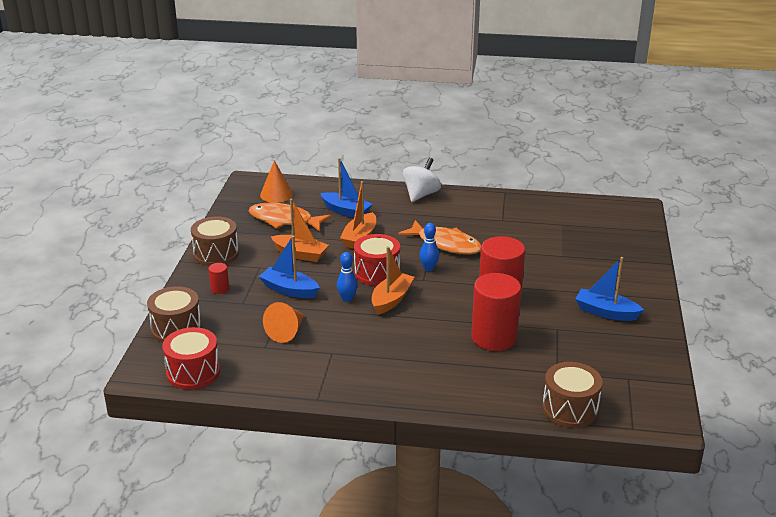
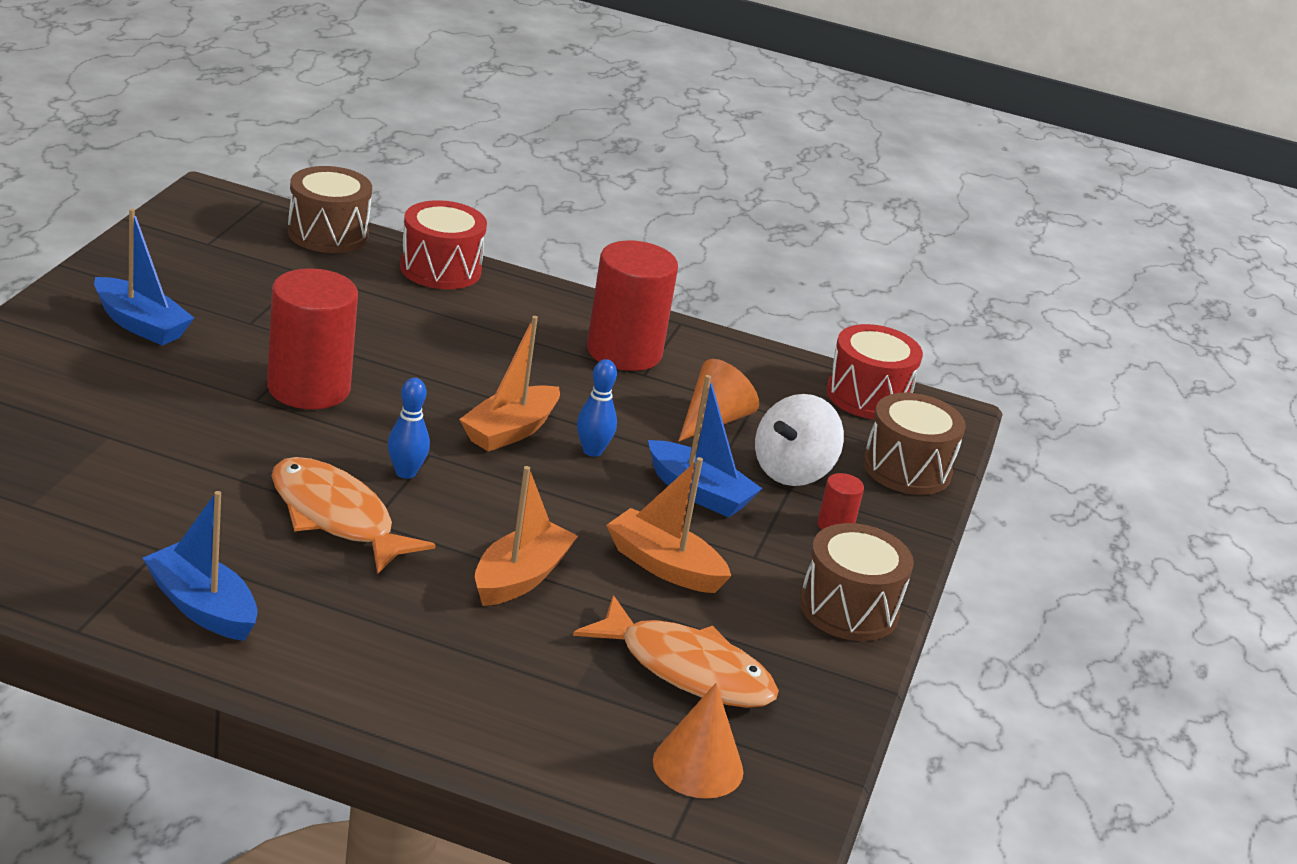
camera: 175 degrees left, 0 degrees up
blue boat [320,158,372,218] -> blue boat moved to [143,491,258,641]
red drum [354,234,400,286] -> red drum moved to [400,200,487,289]
white spinning top [403,157,441,202] -> white spinning top moved to [755,394,844,486]
red cylinder [471,273,521,351] -> red cylinder moved to [587,240,678,371]

